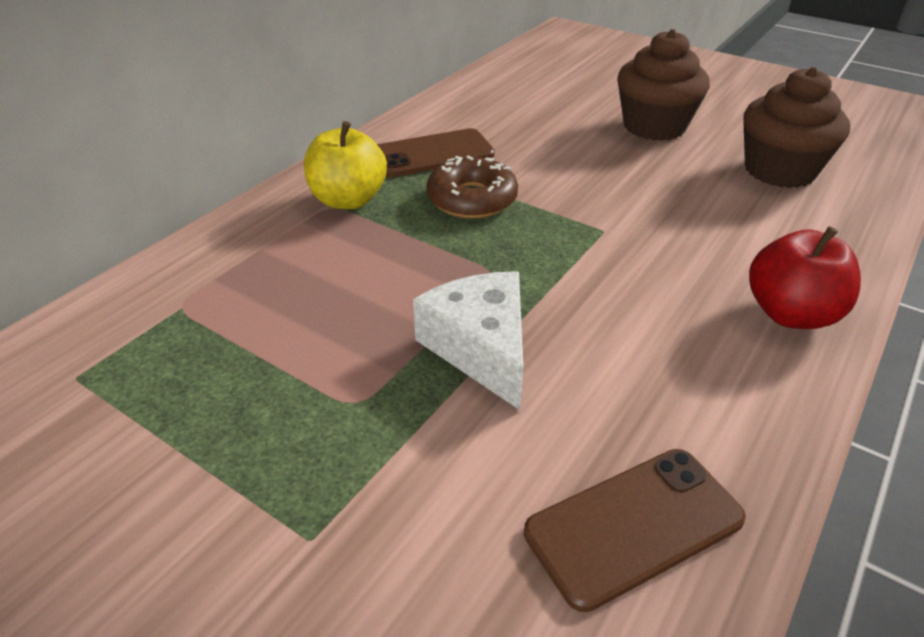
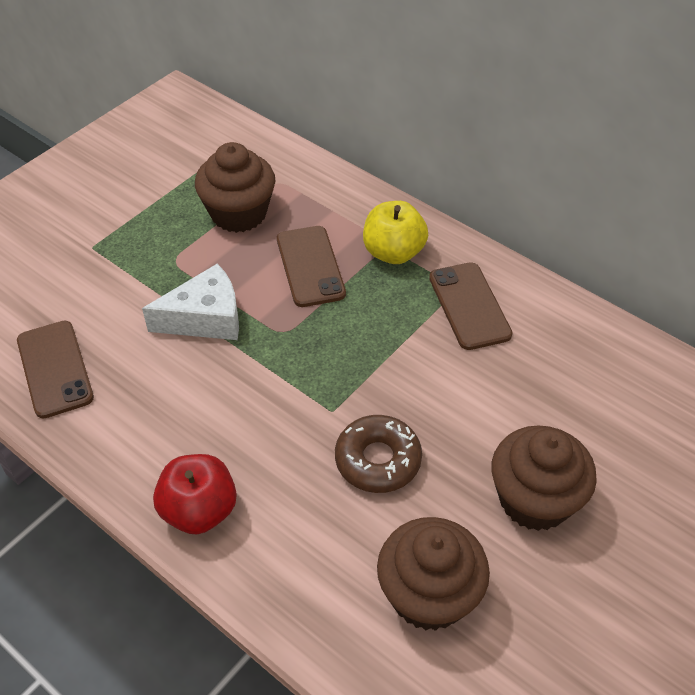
camera: 95 degrees right, 10 degrees up
brown donut [426,156,518,219] -> brown donut moved to [335,415,422,493]
none -> brown cupcake [195,142,275,233]
none -> brown phone [277,226,346,307]

